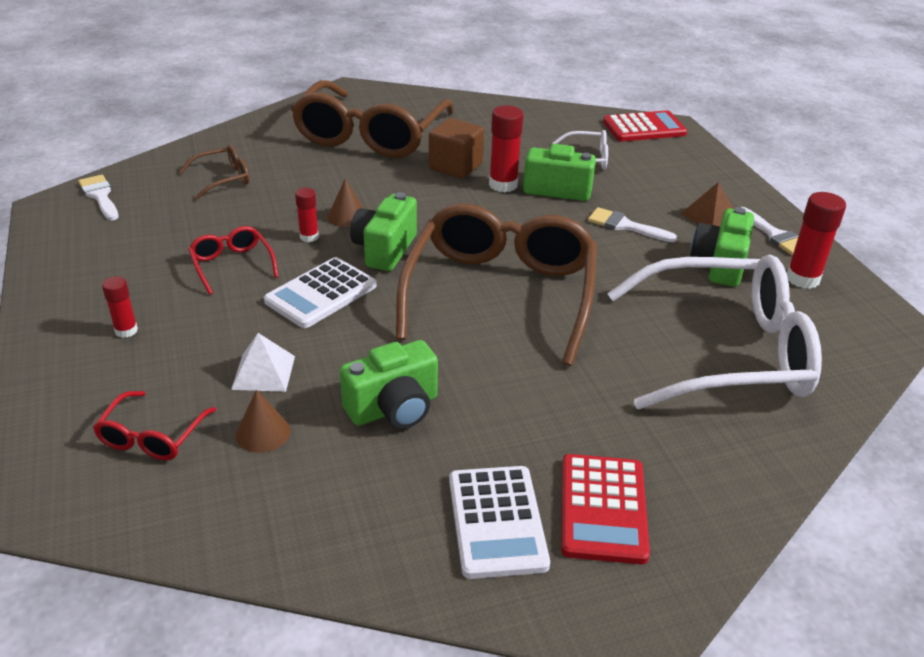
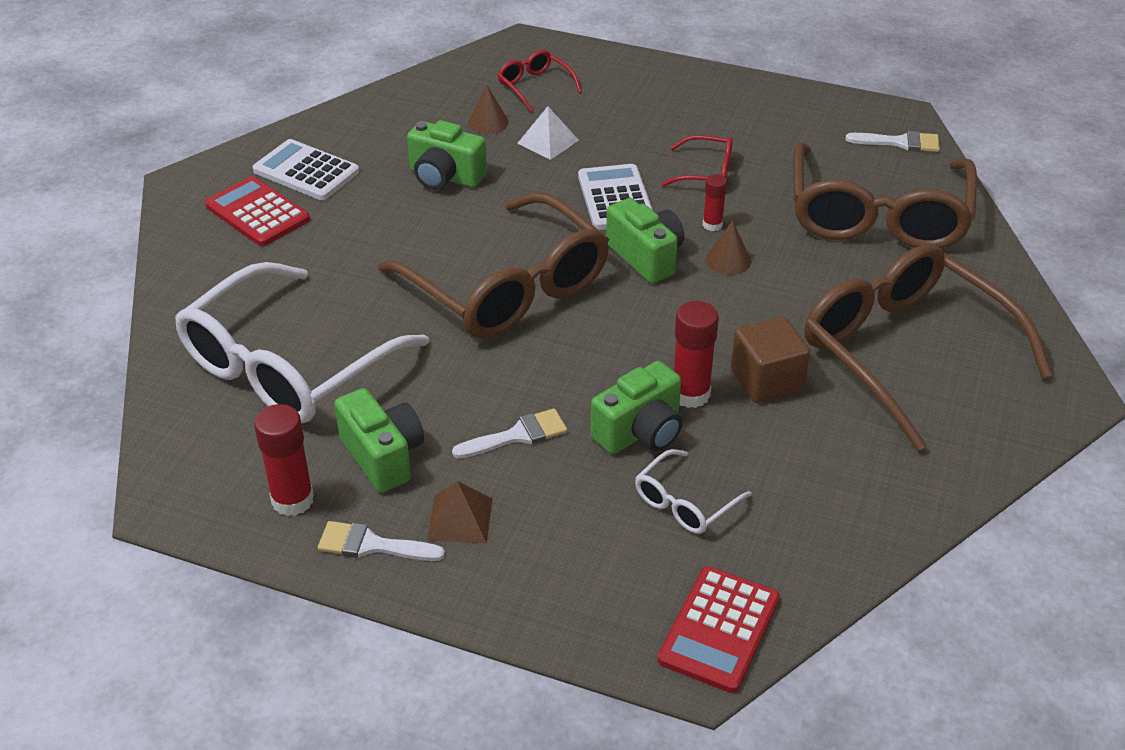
camera: 130 degrees right, 5 degrees up
red glue stick [102,276,138,338] -> none
brown glasses [179,144,249,200] -> brown glasses [793,142,977,248], size x2.32
green camera [340,340,438,429] -> green camera turned 75 degrees counterclockwise [407,120,487,190]

